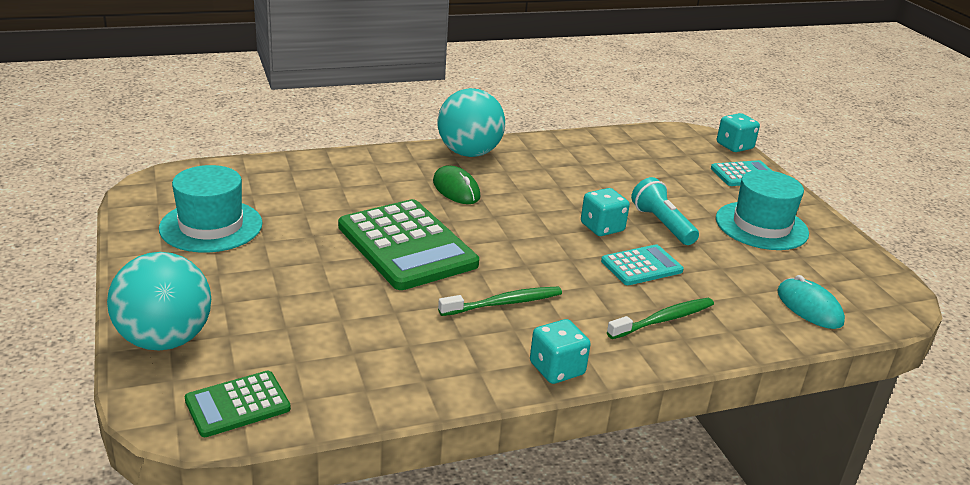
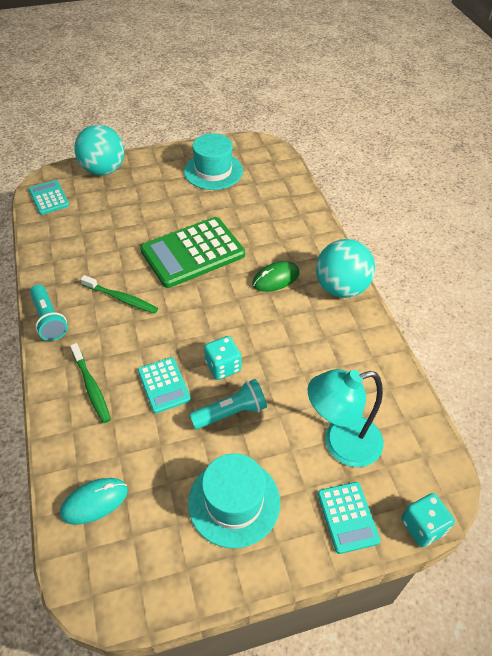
camera: 95 degrees right, 20 degrees up
green calculator [185,371,291,437] -> turquoise calculator [29,180,70,215]
green toothbrush [438,287,562,316] -> green toothbrush turned 45 degrees counterclockwise [81,275,158,314]
turquoise dice [530,319,591,384] -> turquoise flashlight [30,285,68,341]
none -> turquoise lamp [308,369,384,467]

